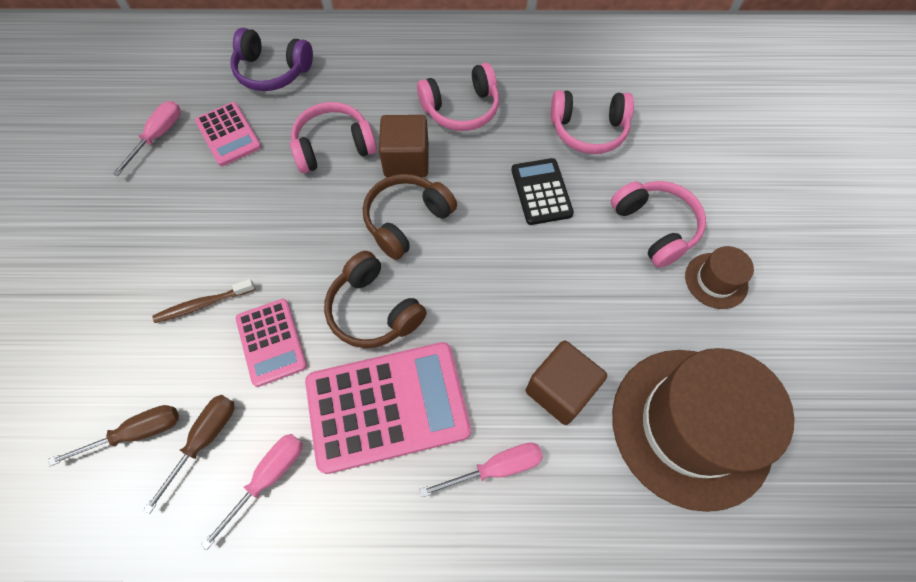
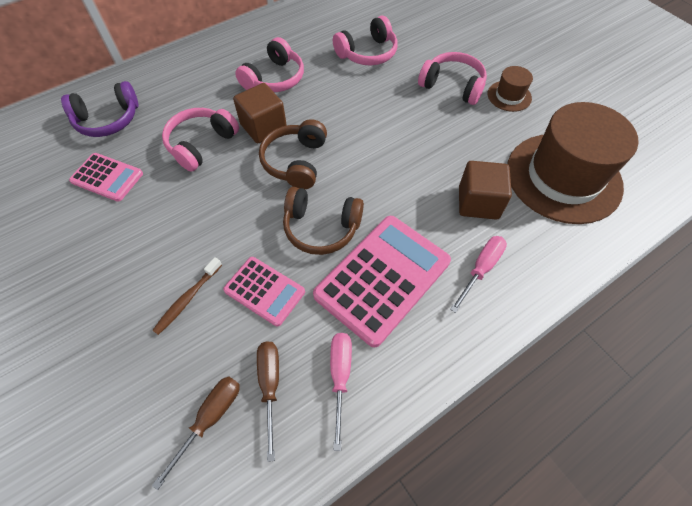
camera: 35 degrees left, 5 degrees down
pink screwdriver [112,101,181,176] -> none
black calculator [511,158,574,225] -> none

